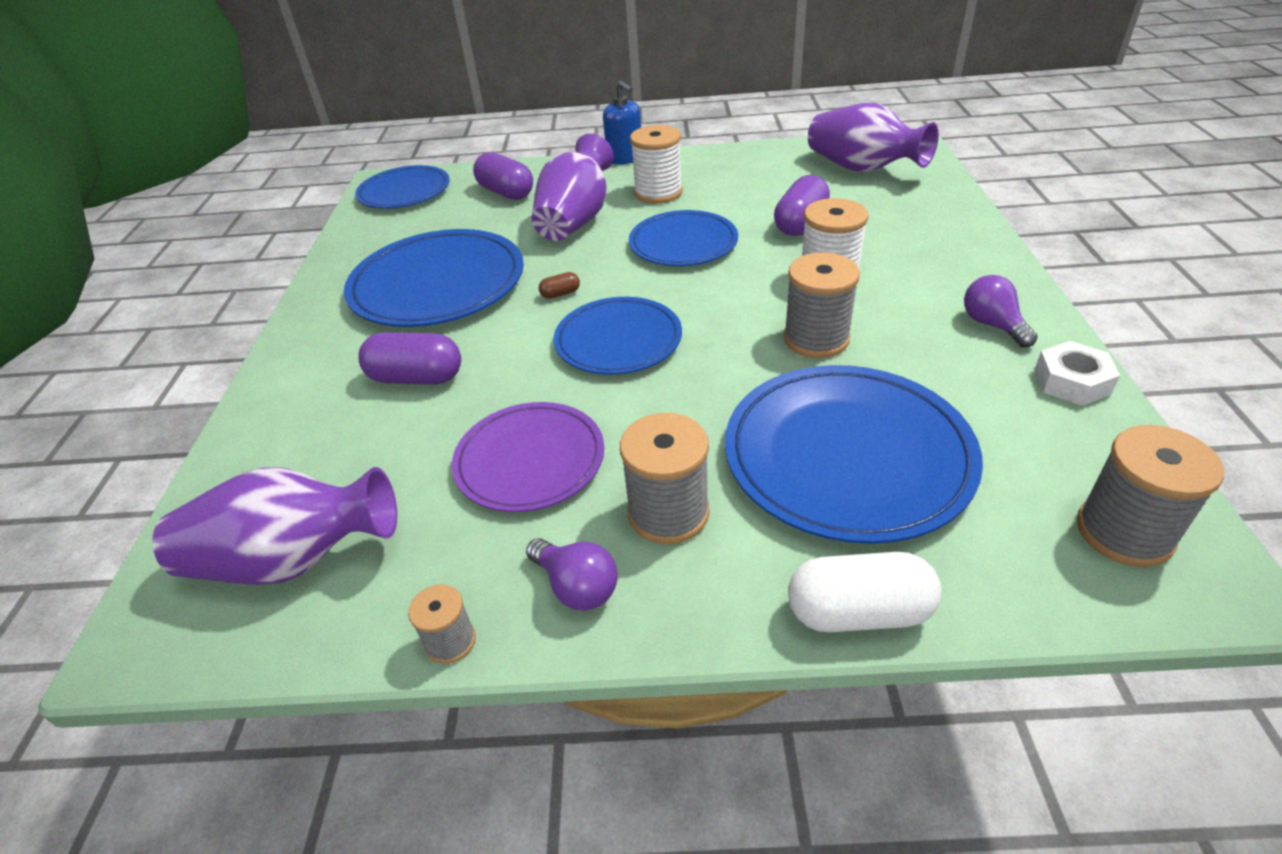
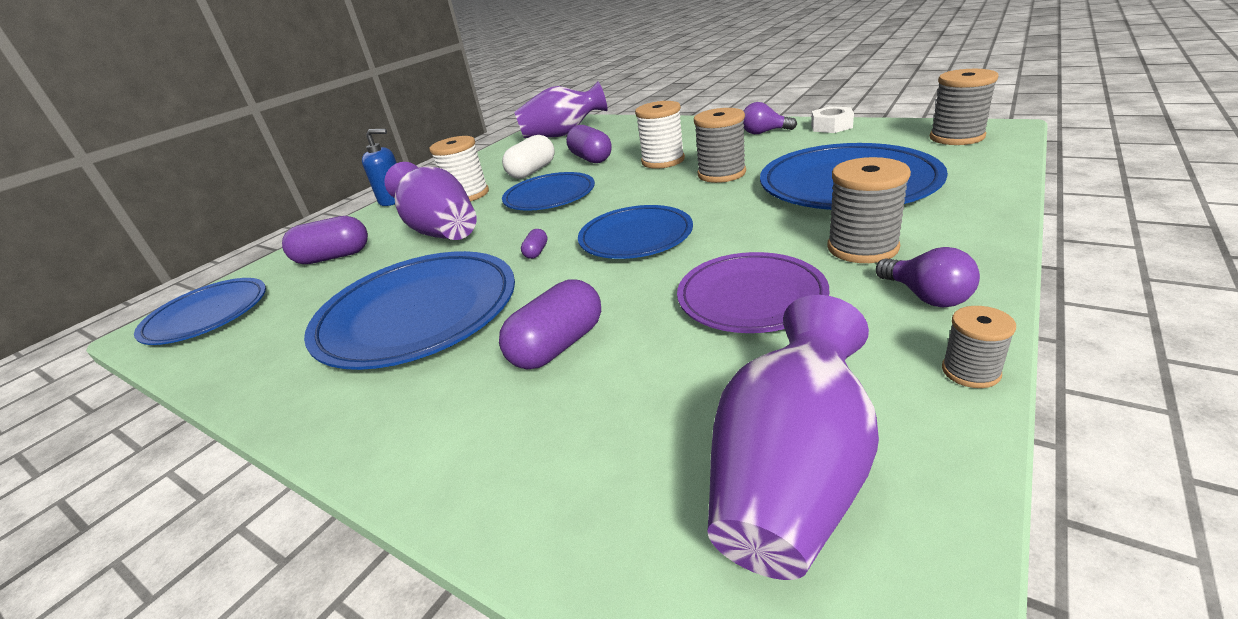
camera: 55 degrees left, 10 degrees down
purple light bulb [526,538,618,610] -> purple light bulb turned 75 degrees clockwise [876,247,980,307]
brown capsule [539,272,580,299] -> purple capsule [521,229,548,259]
white capsule [788,552,942,632] -> white capsule moved to [502,135,555,179]

